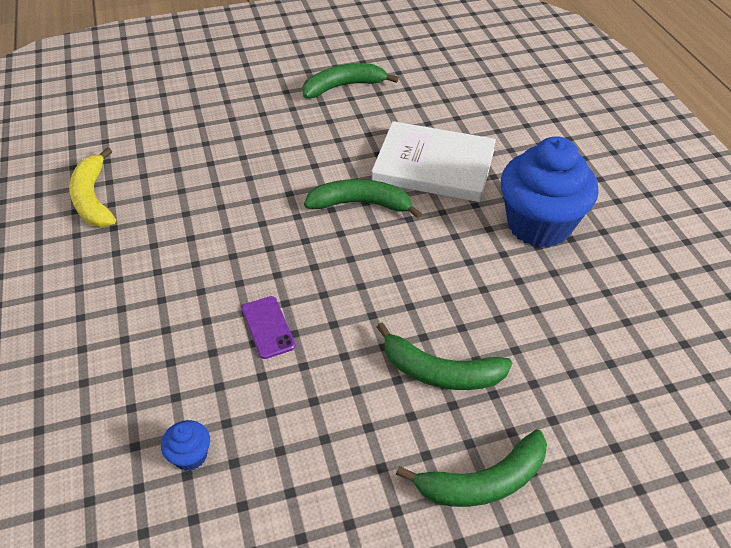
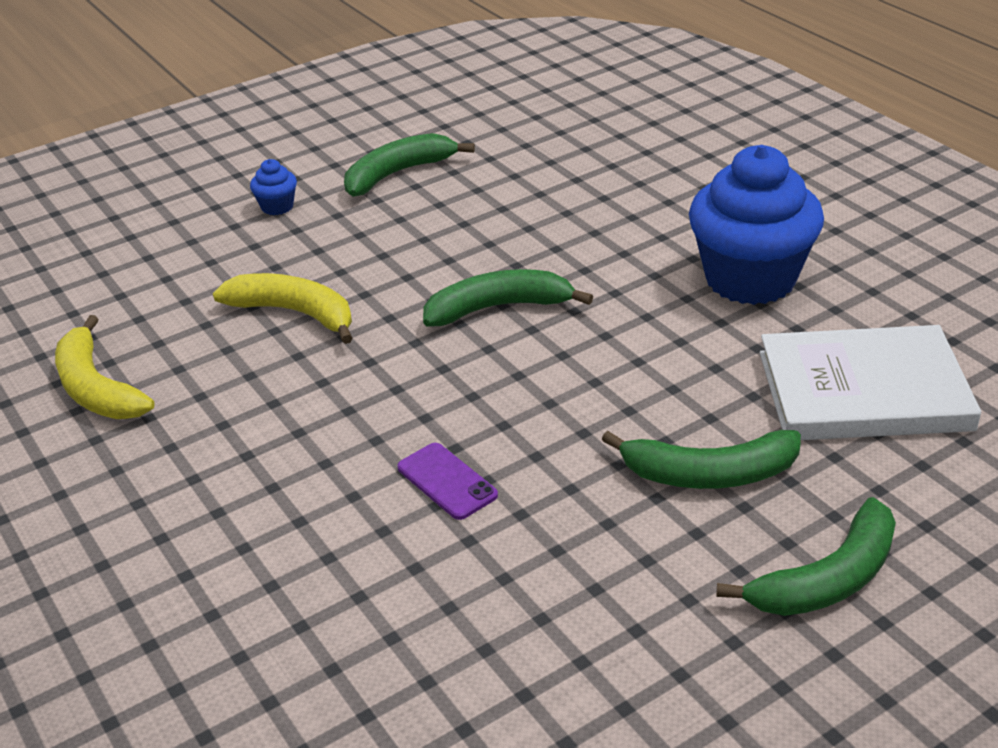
camera: 15 degrees left, 10 degrees down
blue cupcake [161,420,210,471] -> blue cupcake moved to [250,159,297,215]
white book [372,121,496,202] -> white book moved to [760,325,981,440]
none -> yellow banana [213,273,353,344]

